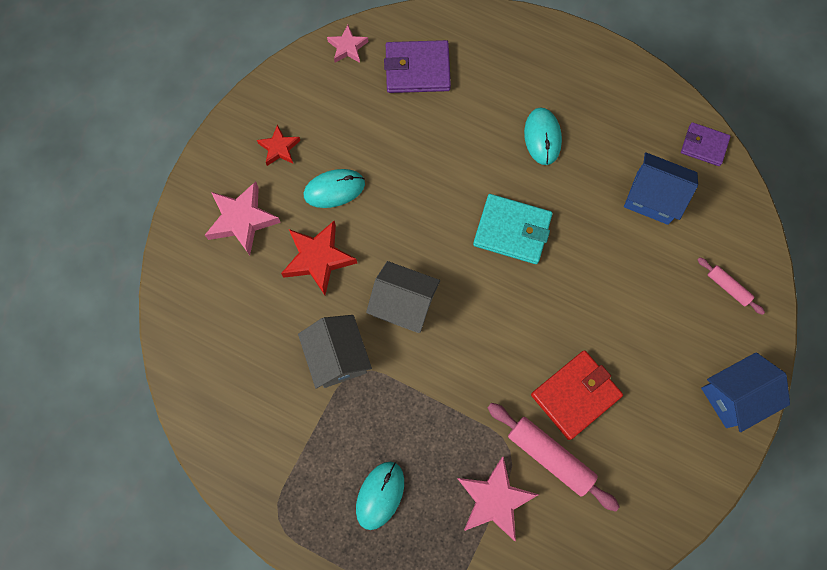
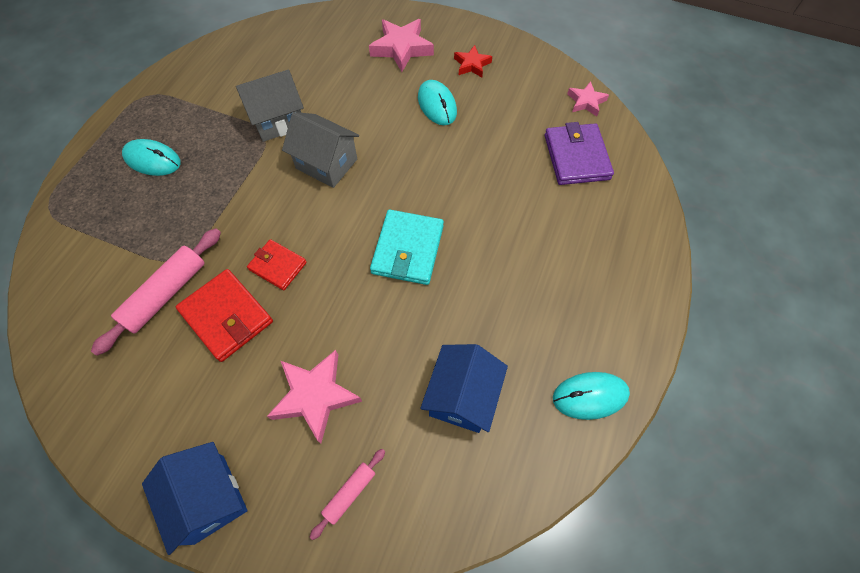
camera: 85 degrees right, 10 degrees down
red star [281,221,357,295] -> none
grey house [366,261,440,333] -> grey house turned 75 degrees counterclockwise [282,112,359,188]
pink star [457,456,539,541] -> pink star moved to [267,350,362,443]
turquoise mouse [524,107,562,165] -> turquoise mouse moved to [553,372,630,420]
purple wallet [681,122,731,166] -> none
none -> red wallet [247,239,307,290]

